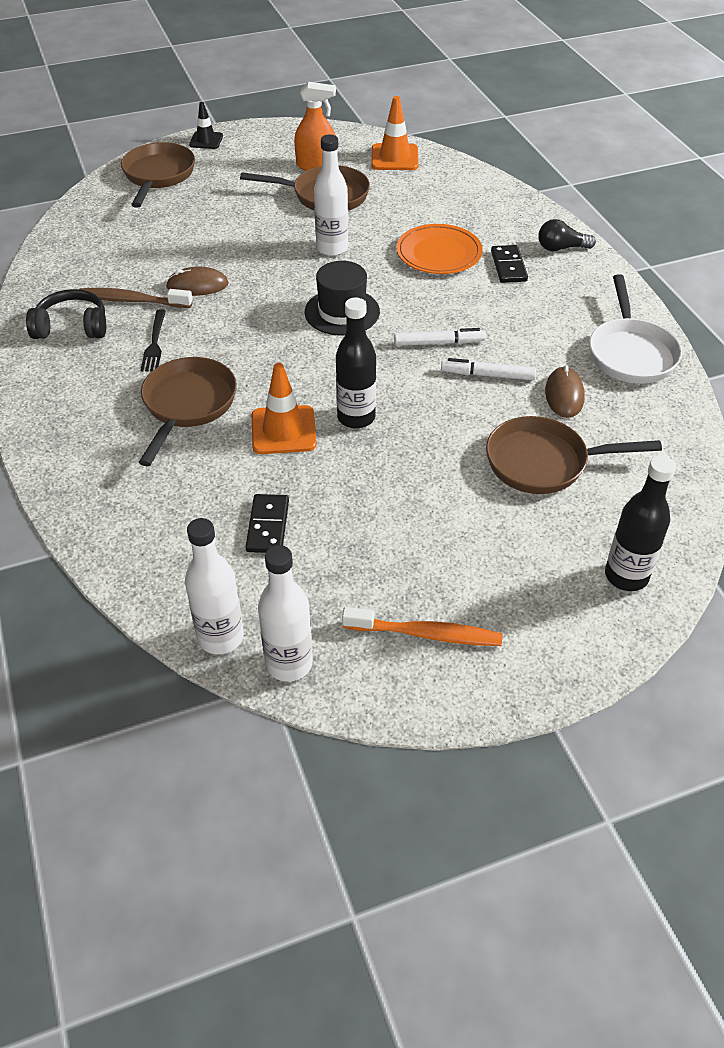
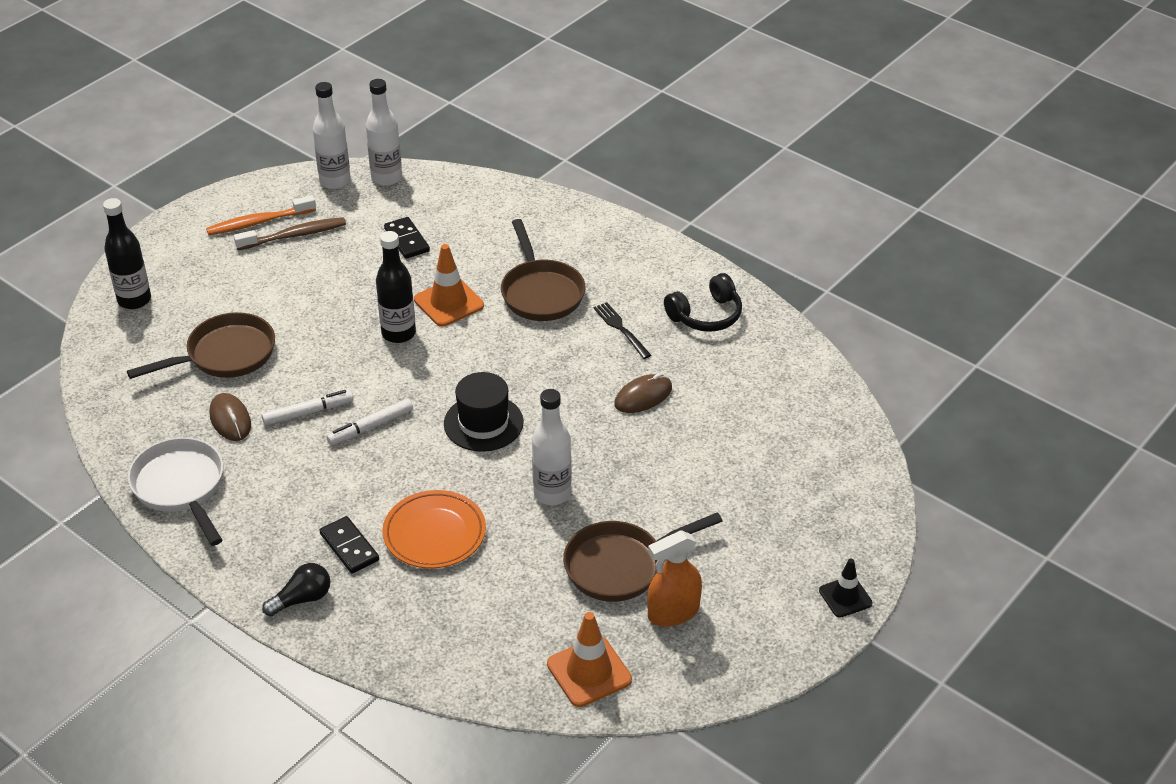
camera: 150 degrees right, 5 degrees down
brown toothbrush [80,288,193,308] -> brown toothbrush moved to [234,217,346,250]
brown pan [121,142,195,208] -> none

